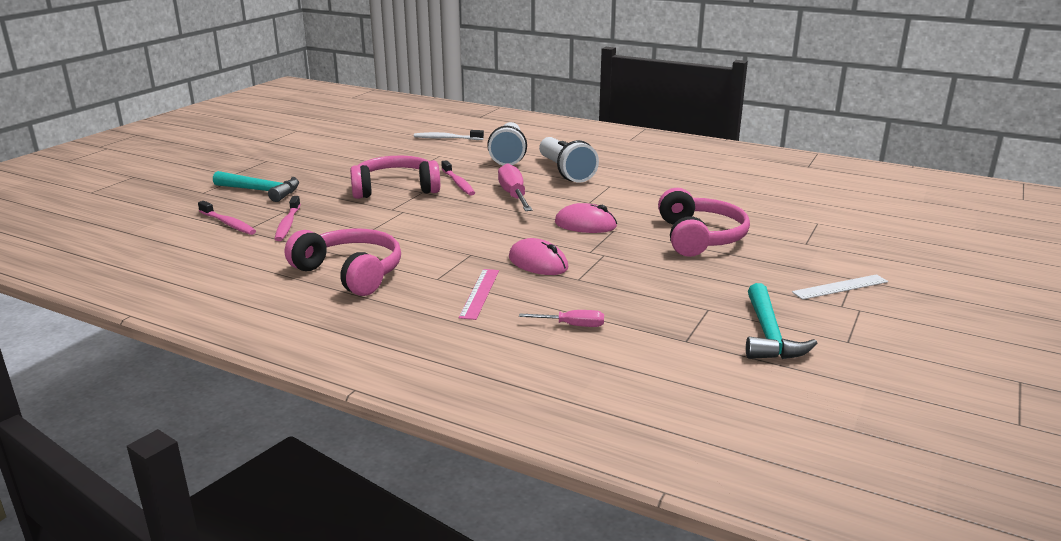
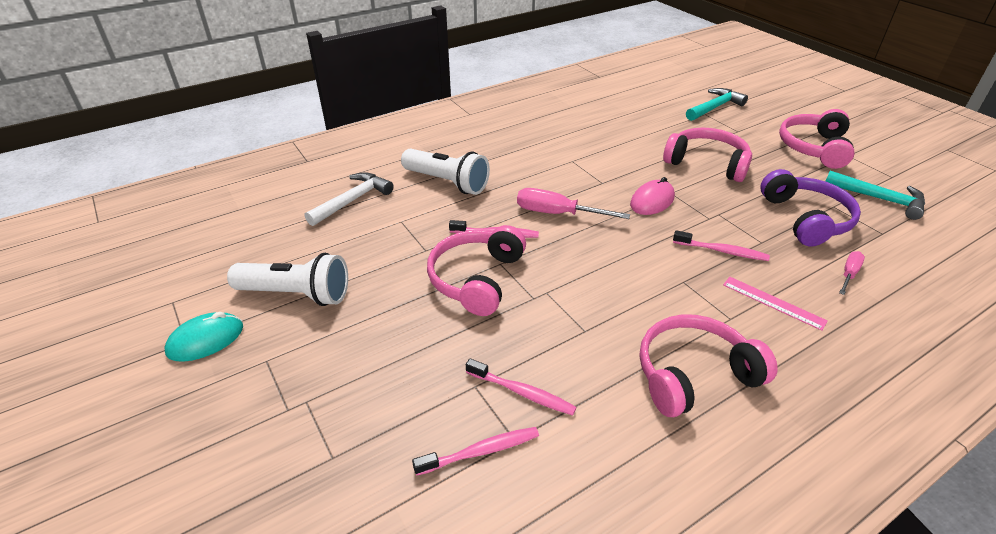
camera: 60 degrees left, 15 degrees up
turquoise hammer [213,171,299,202] -> turquoise hammer moved to [686,88,748,121]
white toothbrush [414,130,484,140] -> white hammer [305,172,394,226]
pink mouse [509,238,568,275] -> pink toothbrush [673,230,770,261]
white flashlight [539,137,599,183] -> white flashlight moved to [227,253,348,306]
white ruler [792,274,888,300] -> pink headphones [779,109,854,169]
none -> turquoise mouse [165,312,243,362]
none -> purple headphones [760,169,861,247]

